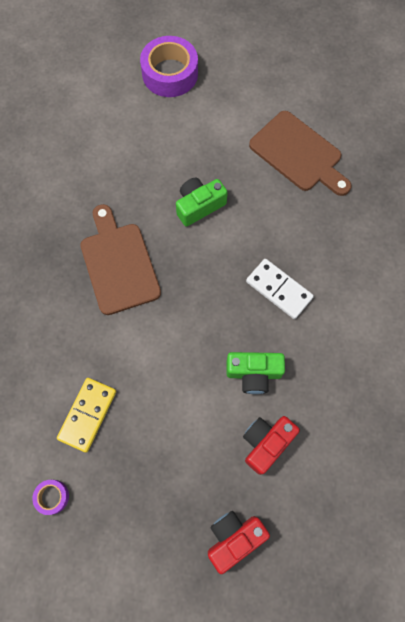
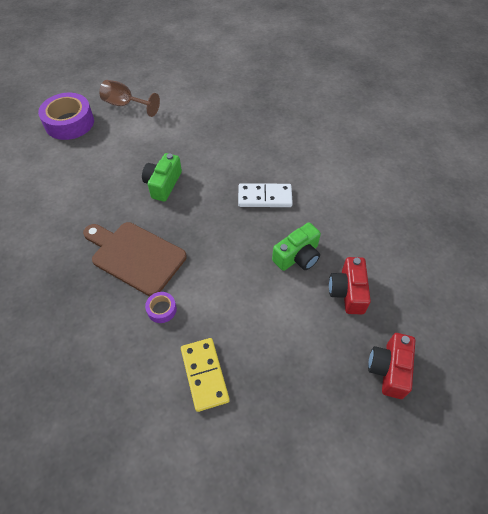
camera: 40 degrees left, 15 degrees down
purple tape [32,480,69,515] -> purple tape moved to [145,292,177,323]
brown cutting board [249,111,352,196] -> none
none -> brown goblet [99,80,160,117]

